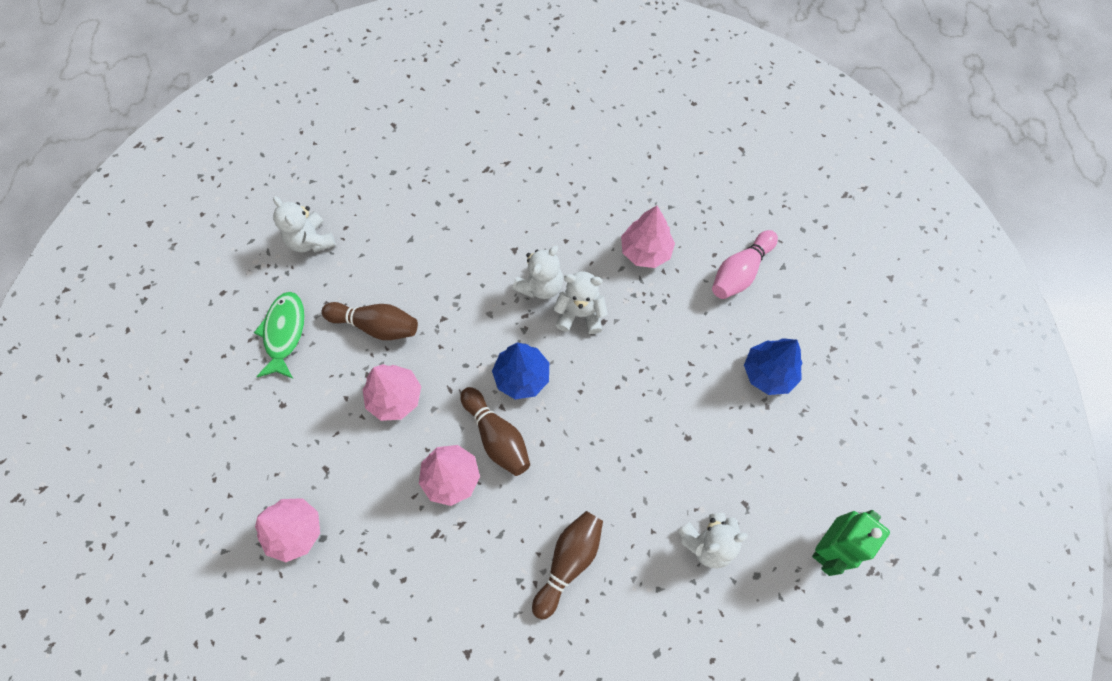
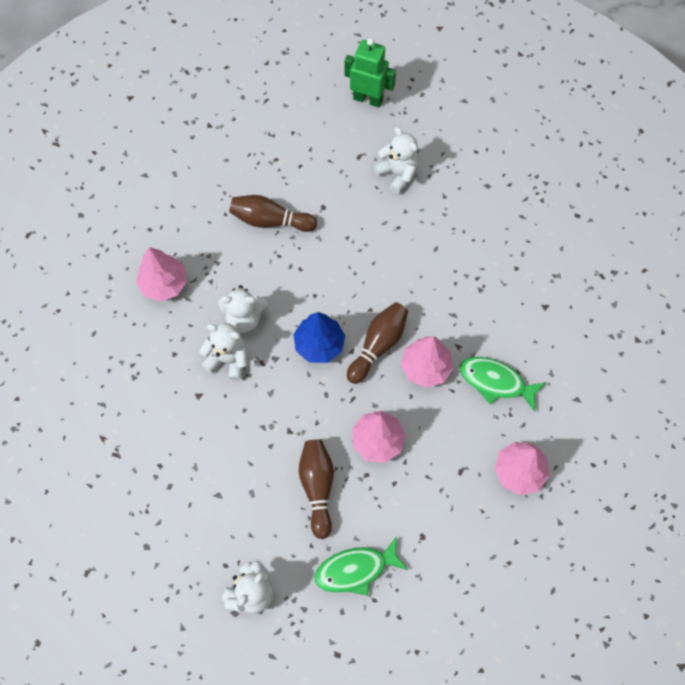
camera: 110 degrees left, 0 degrees up
brown bowling pin [532,511,603,620] -> brown bowling pin moved to [229,195,317,232]
white teddy bear [553,271,608,334] -> white teddy bear turned 75 degrees counterclockwise [218,285,268,333]
pink bowling pin [712,230,778,299] -> none
blue tree [744,338,802,395] -> none
none -> green fish [459,357,546,412]

